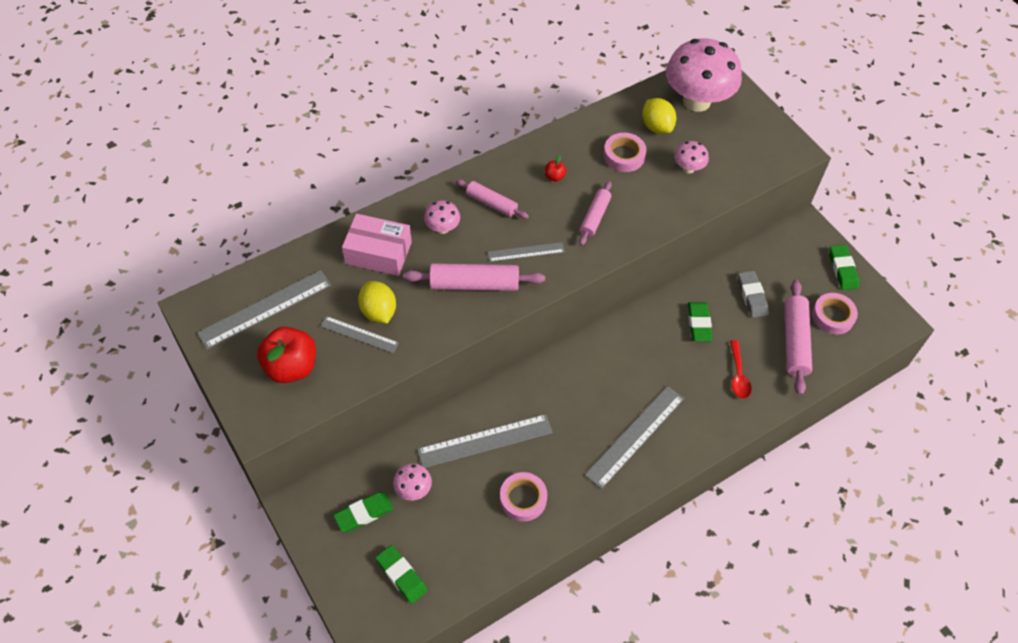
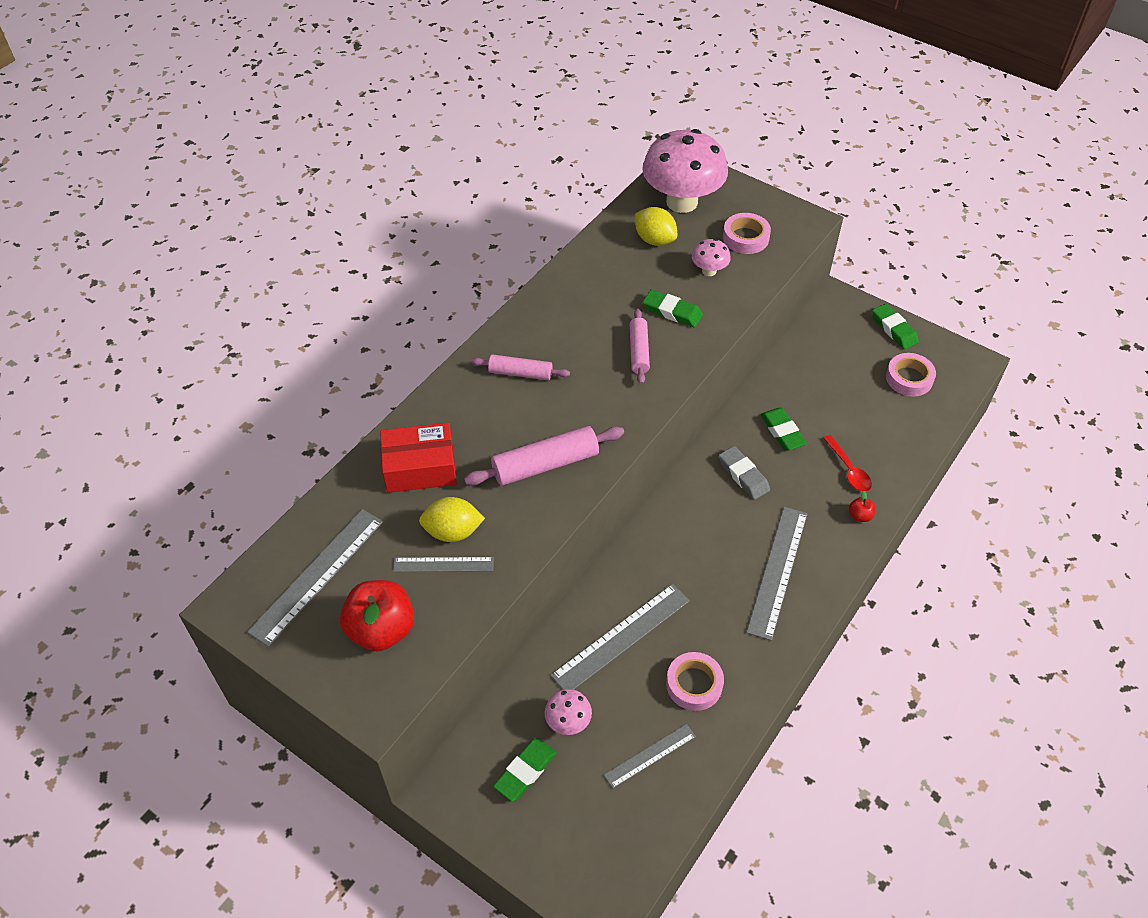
camera: 20 degrees left, 5 degrees down
pink box [342,214,412,276] -> red box [380,423,457,493]
yellow lemon [358,281,396,324] -> yellow lemon turned 45 degrees counterclockwise [419,497,485,542]
green eraser [376,545,428,604] -> green eraser moved to [643,289,703,327]
pink mushroom [424,200,460,234] -> none
grey ruler [487,242,565,262] -> grey ruler moved to [604,724,696,788]
red apple [545,155,567,181] -> red apple moved to [849,491,876,522]
pink tape [603,133,647,172] -> pink tape moved to [723,213,771,254]
grey eraser [738,271,769,318] -> grey eraser moved to [719,446,770,500]
pink rolling pin [784,280,812,395] -> none

